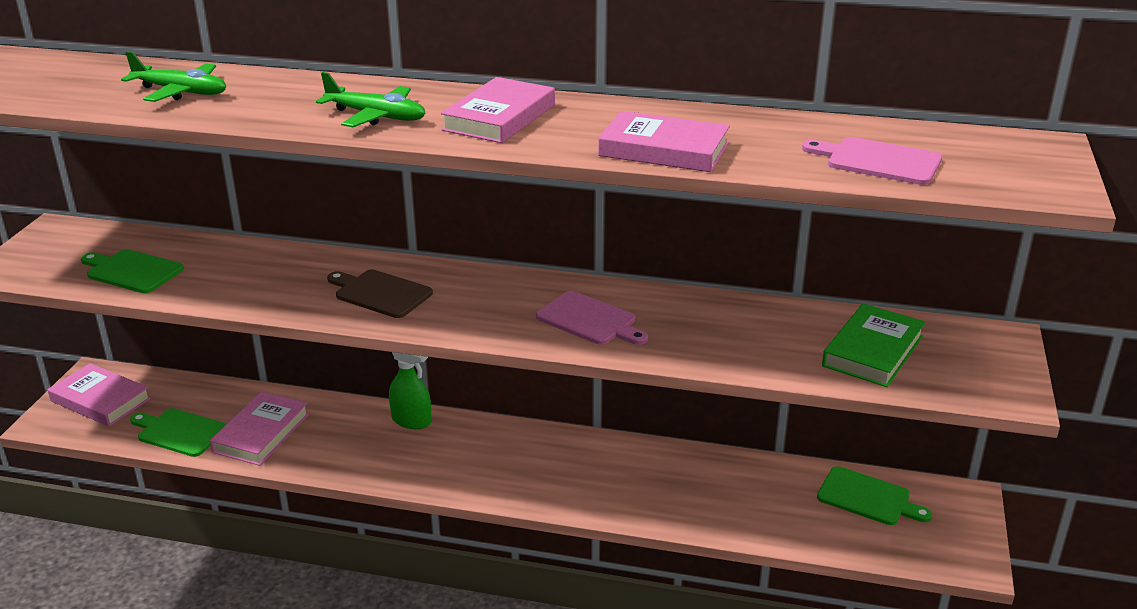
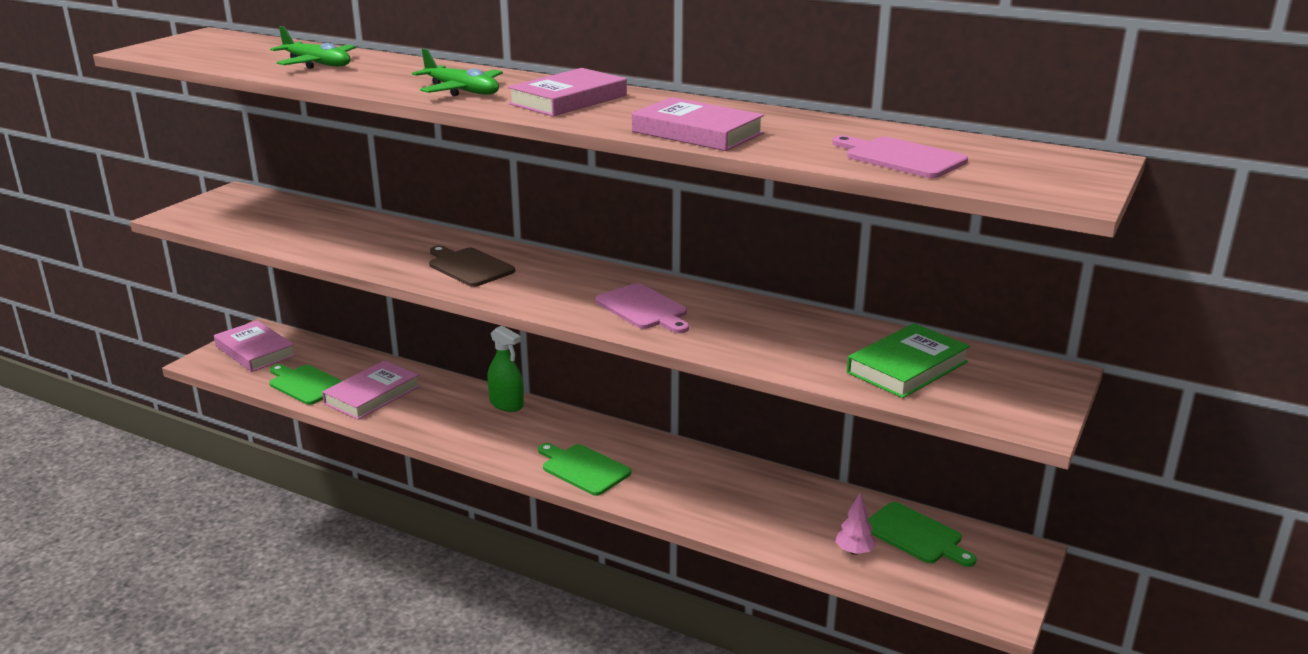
camera: 15 degrees right, 5 degrees down
green cutting board [81,249,184,293] -> green cutting board moved to [538,443,631,496]
none -> pink tree [835,492,876,555]

